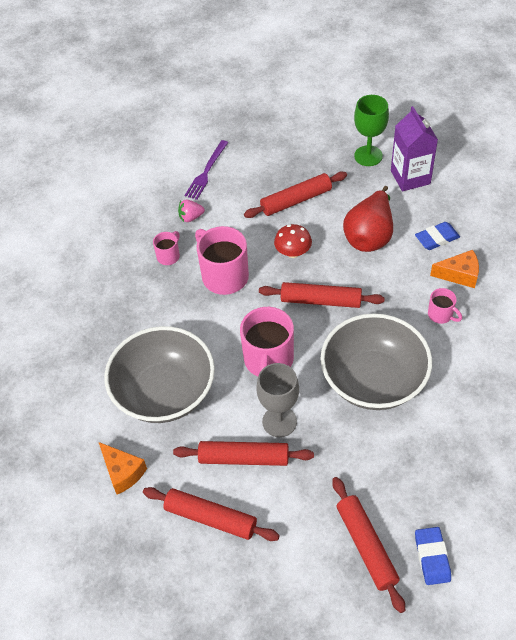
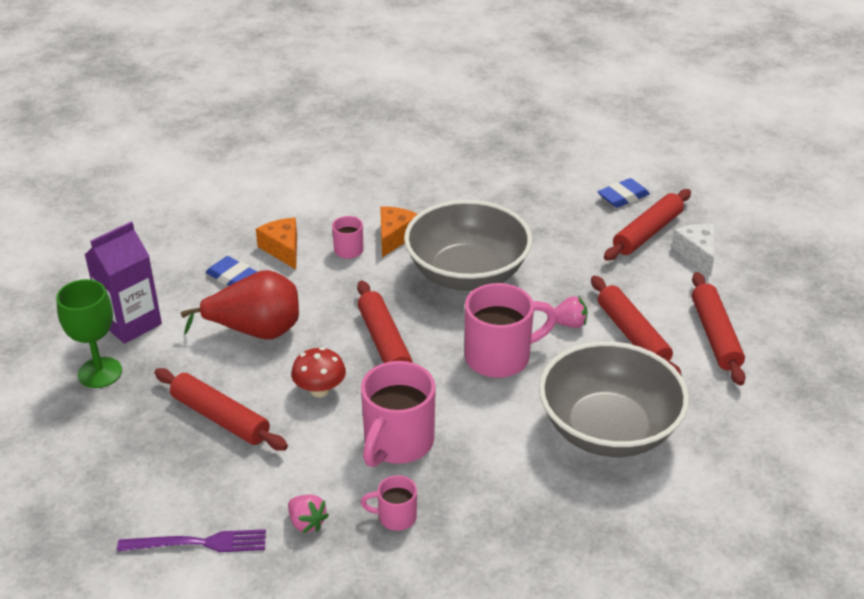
camera: 120 degrees left, 15 degrees down
orange cheese [99,442,147,495] -> orange cheese moved to [380,206,418,258]
grey goblet [256,363,299,437] -> pink strawberry [555,296,587,328]
none -> white cheese [671,224,715,276]

